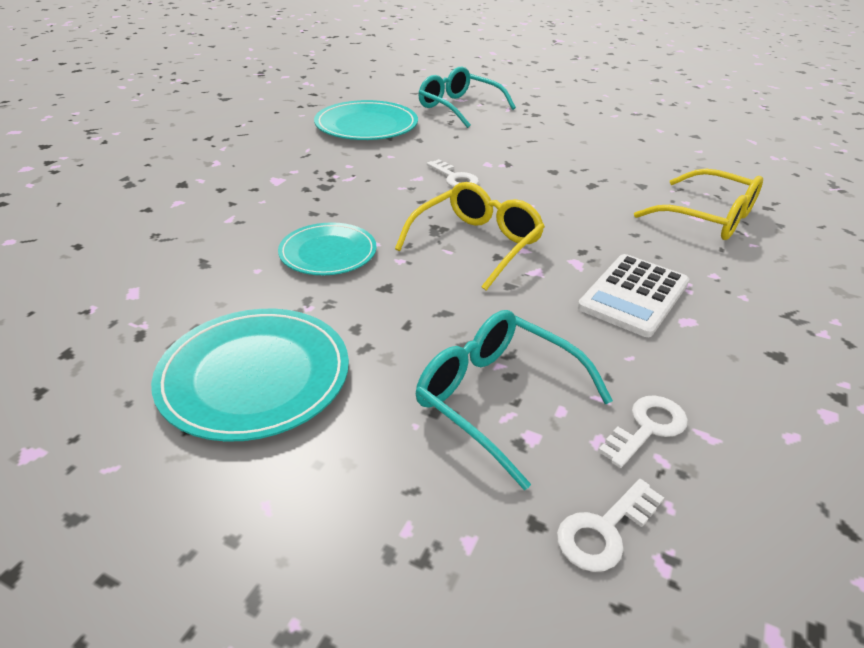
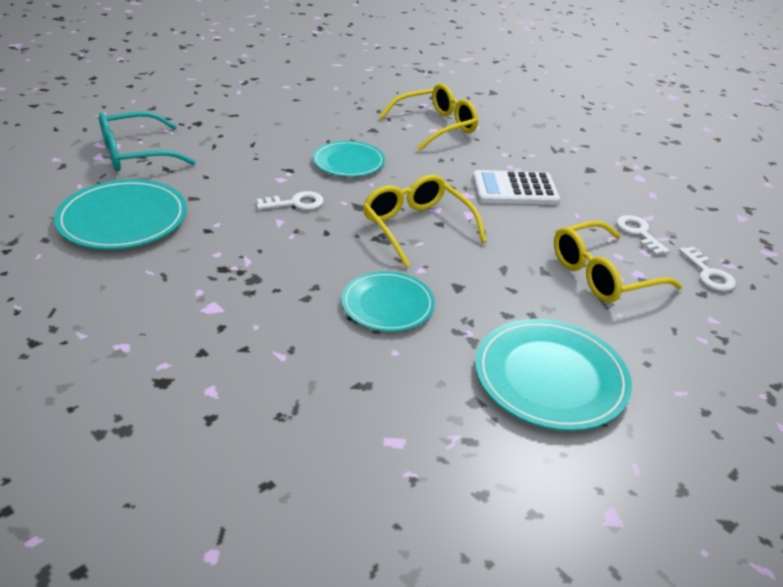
camera: 70 degrees left, 0 degrees up
turquoise glasses [416,310,613,490] -> yellow glasses [554,221,682,303]
white calculator [577,254,689,337] -> white calculator turned 120 degrees clockwise [473,170,560,205]
none -> turquoise plate [313,141,385,177]

